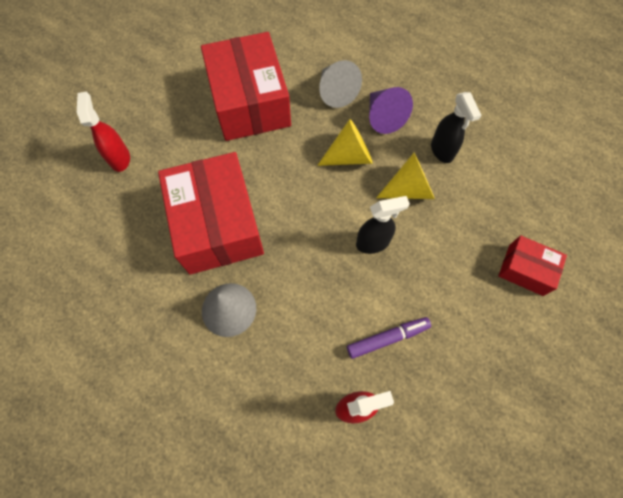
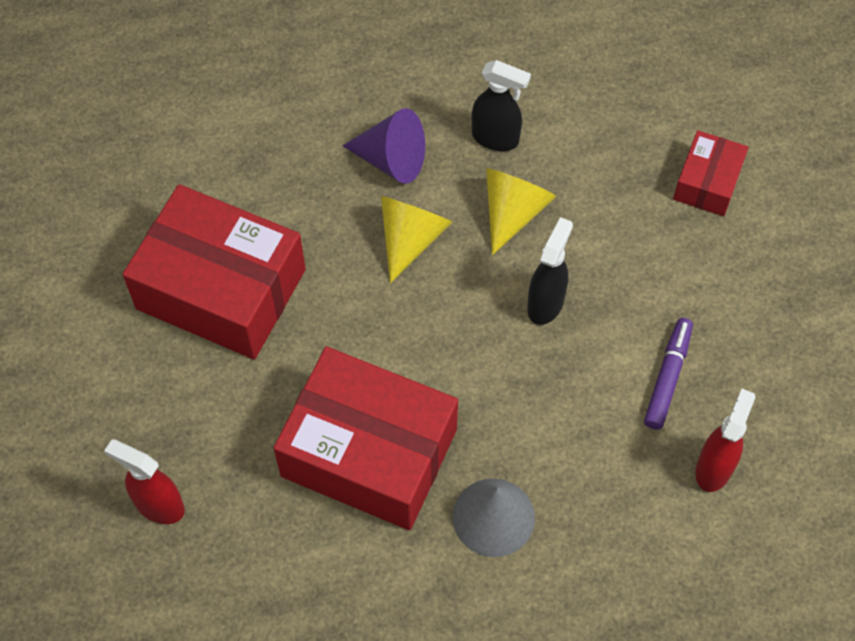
camera: 50 degrees left, 5 degrees down
grey cone [319,60,362,108] -> none
red box [498,235,567,296] -> red box turned 45 degrees counterclockwise [673,130,749,216]

